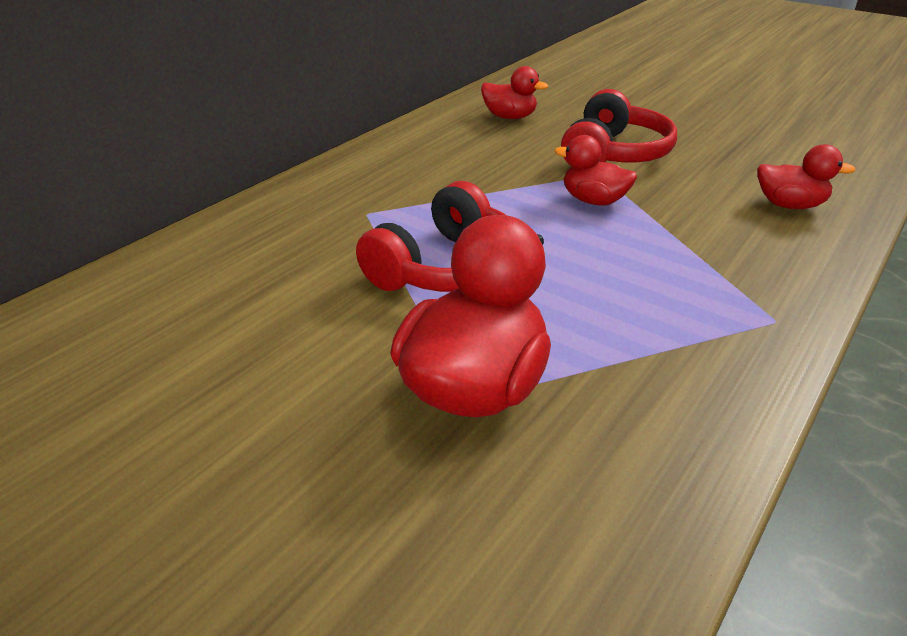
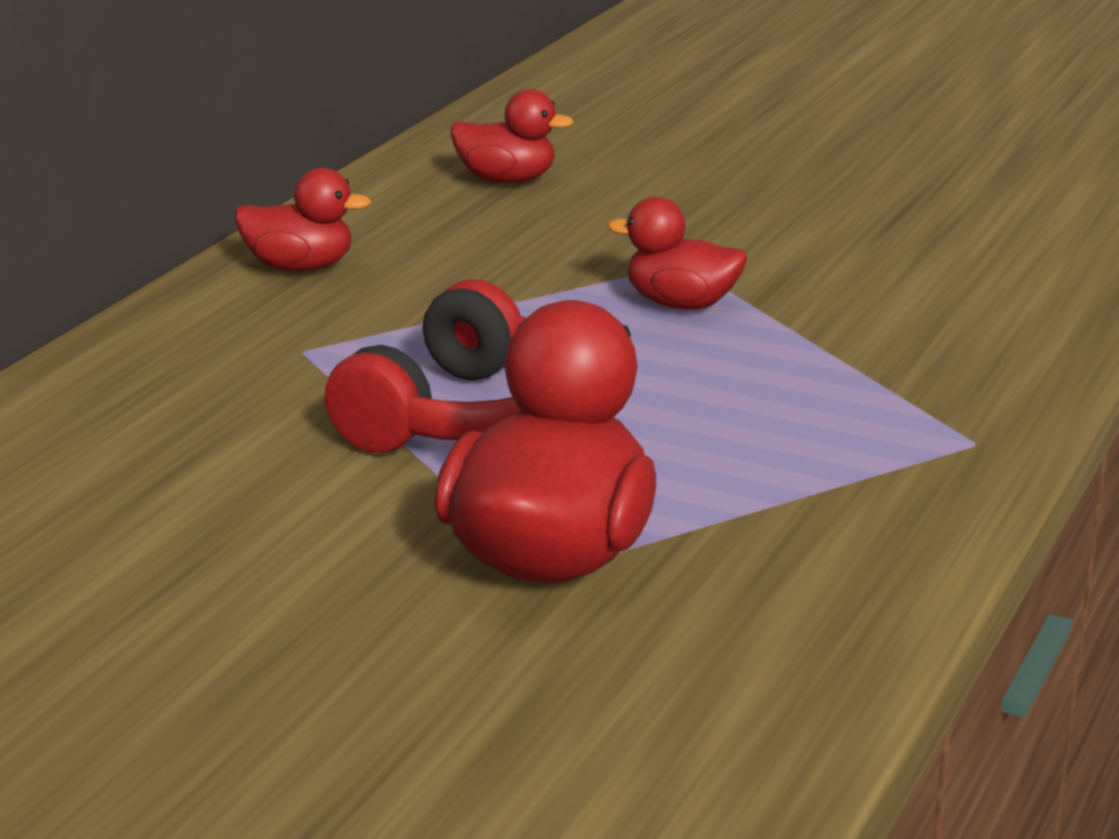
camera: 10 degrees left, 10 degrees down
red headphones [561,89,677,163] -> none
red duck [757,144,856,209] -> red duck moved to [235,168,371,271]

